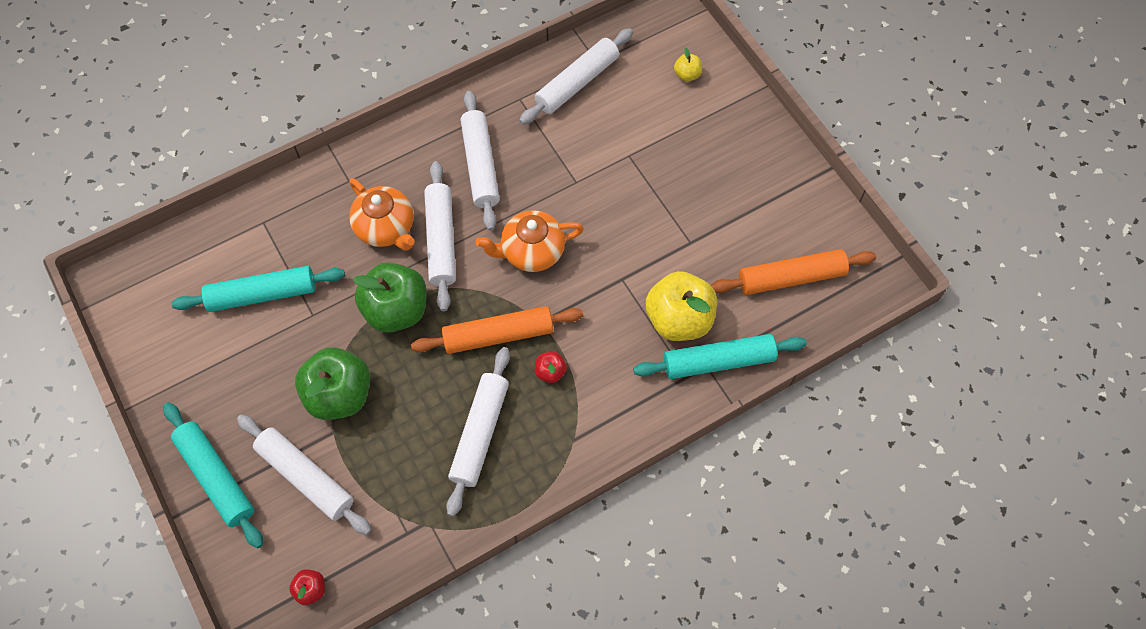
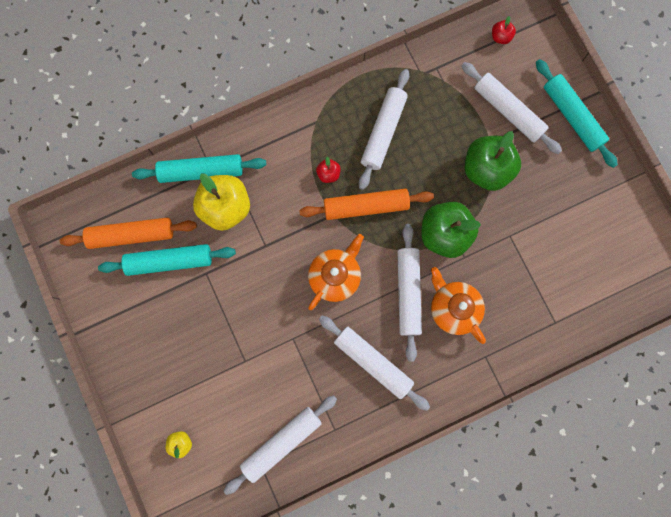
camera: 175 degrees left, 15 degrees up
turquoise rolling pin [171,266,345,312] -> turquoise rolling pin moved to [98,244,236,276]
white rolling pin [461,91,500,231] -> white rolling pin turned 45 degrees counterclockwise [319,316,430,411]
orange teapot [475,210,584,272] -> orange teapot turned 45 degrees counterclockwise [308,234,364,310]

